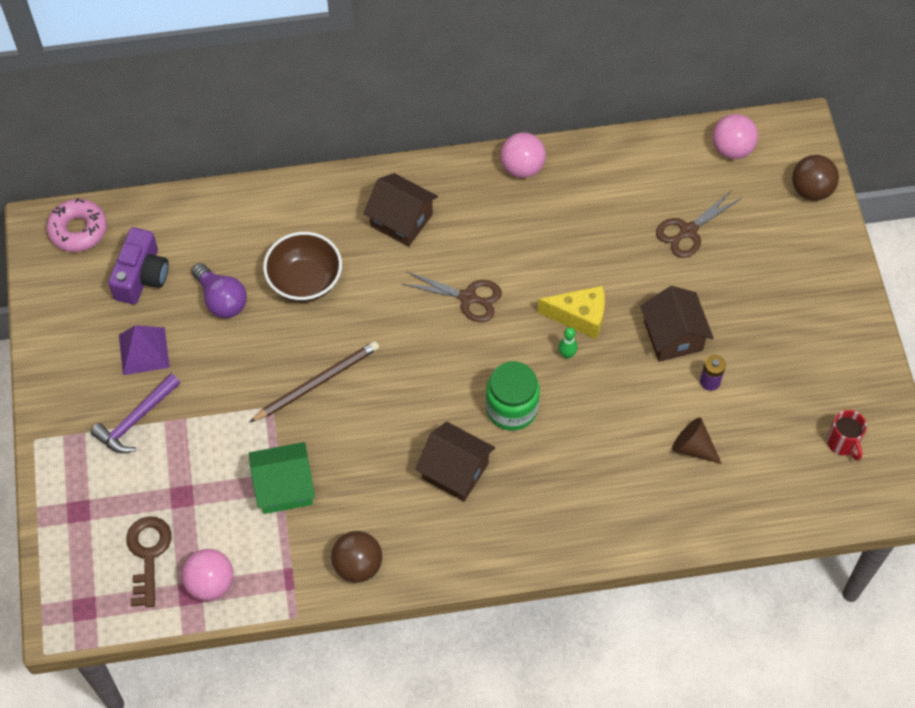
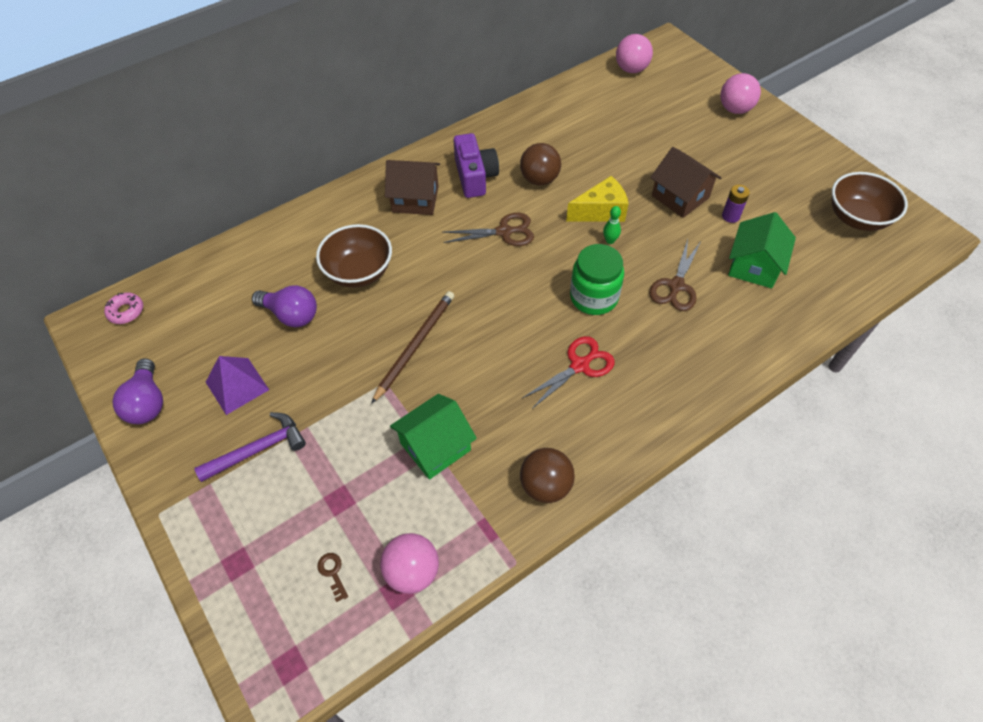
camera: 25 degrees left, 5 degrees down
pink donut [46,198,107,252] -> pink donut [104,292,143,324], size x0.63
purple hammer [91,373,180,453] -> purple hammer turned 135 degrees counterclockwise [194,412,306,482]
purple camera [108,227,169,304] -> purple camera moved to [453,133,499,198]
brown key [126,516,172,607] -> brown key [317,553,348,602], size x0.47
brown house [415,422,495,501] -> red scissors [522,336,615,409]
pink ball [500,132,546,178] -> pink ball moved to [720,73,761,114]
brown scissors [656,190,742,258] -> brown scissors moved to [649,239,701,311]
brown cone [672,417,722,464] -> green house [728,212,796,288]
brown ball [792,155,839,201] -> brown ball moved to [520,143,561,186]
red mug [827,410,867,460] -> brown bowl [832,172,908,231]
none -> purple light bulb [113,358,163,424]

